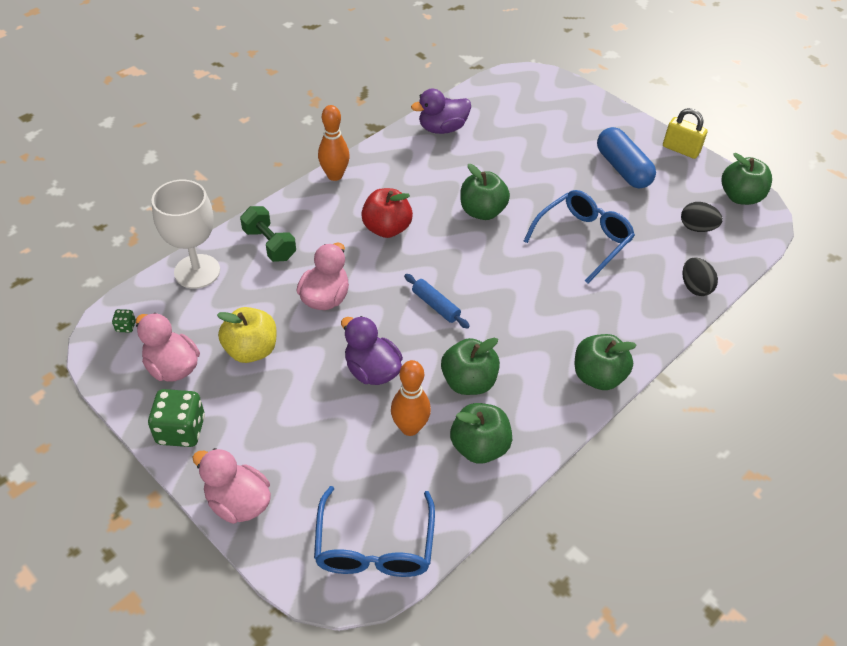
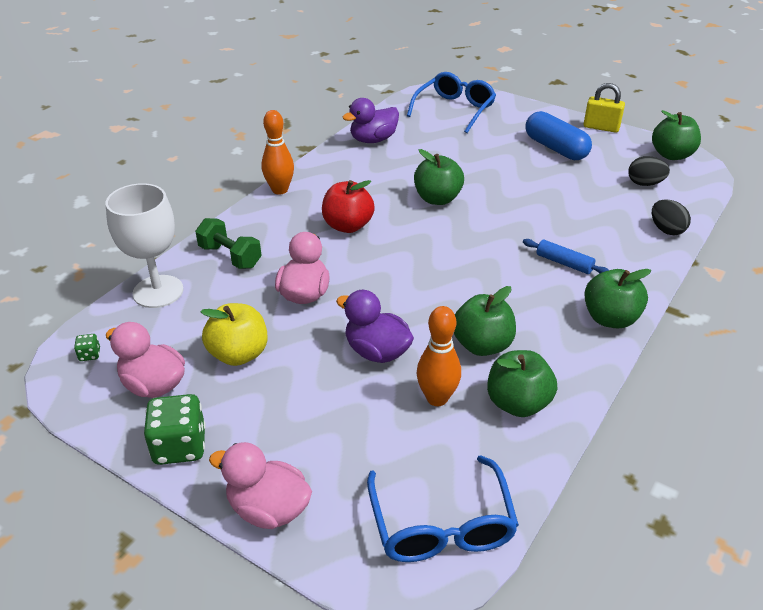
camera: 10 degrees left, 10 degrees down
blue rolling pin [404,274,470,329] -> blue rolling pin moved to [523,239,609,274]
blue glasses [524,190,635,283] -> blue glasses moved to [407,72,496,133]

